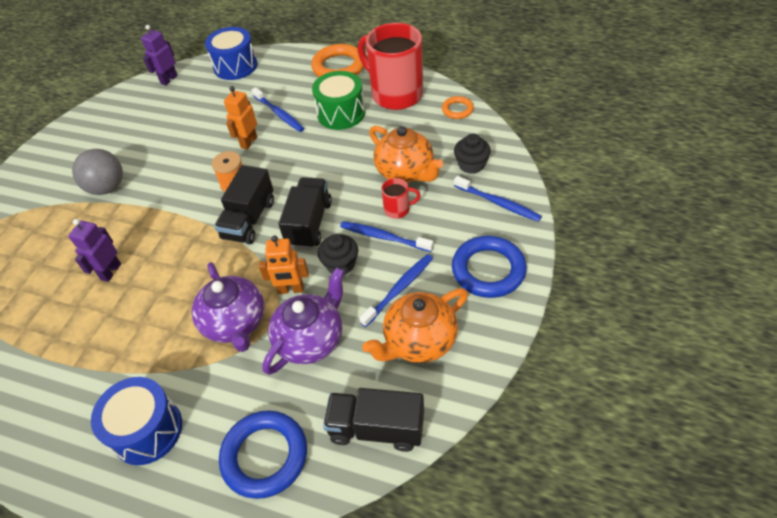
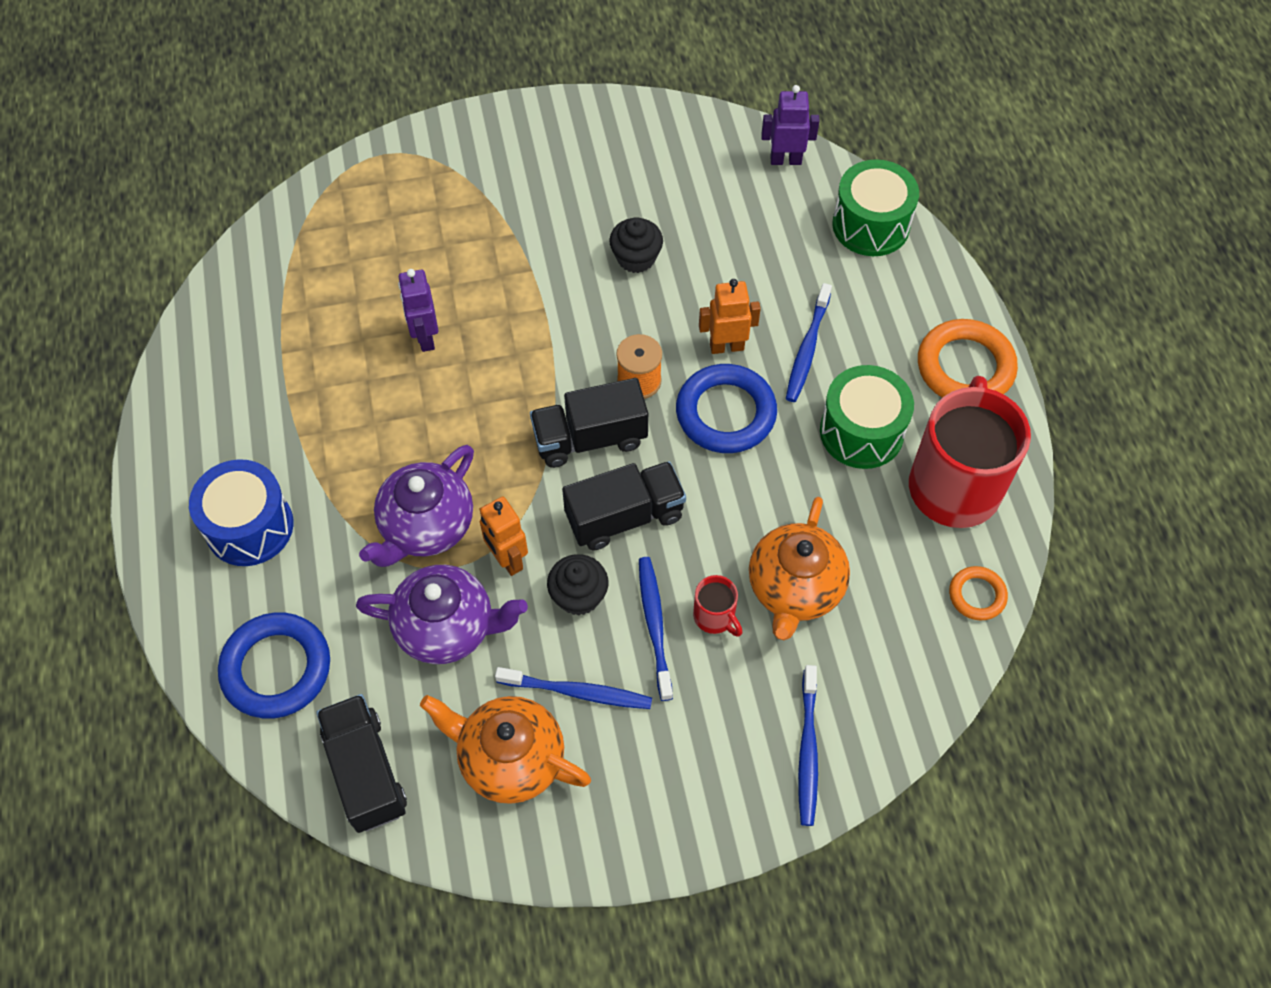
camera: 55 degrees right, 10 degrees up
purple robot [68,219,121,282] -> purple robot turned 90 degrees counterclockwise [398,269,438,352]
grey ball [72,149,123,195] -> none
blue drum [205,27,257,80] -> green drum [832,159,919,256]
blue ring [452,236,527,298] -> blue ring moved to [676,364,777,453]
black cupcake [454,134,491,174] -> black cupcake moved to [609,217,663,273]

